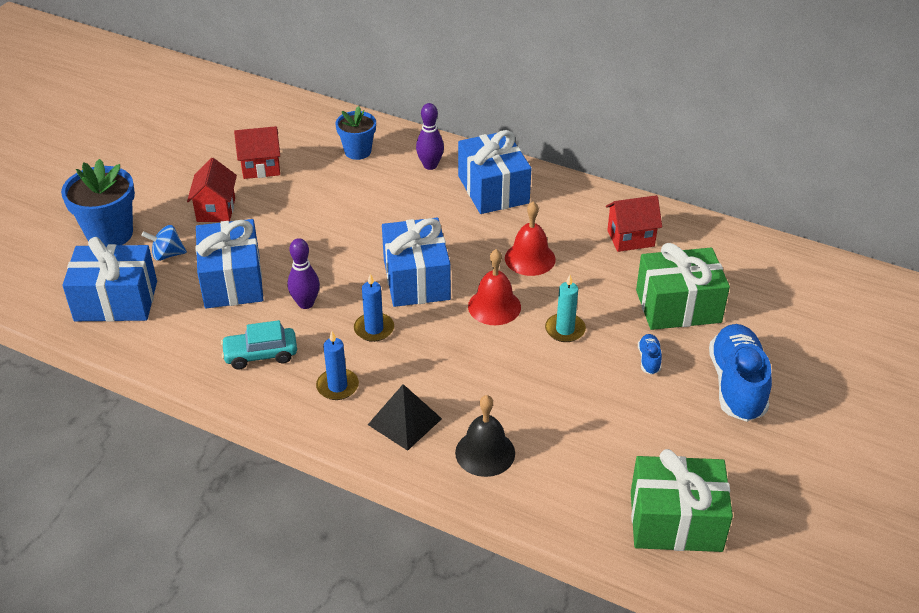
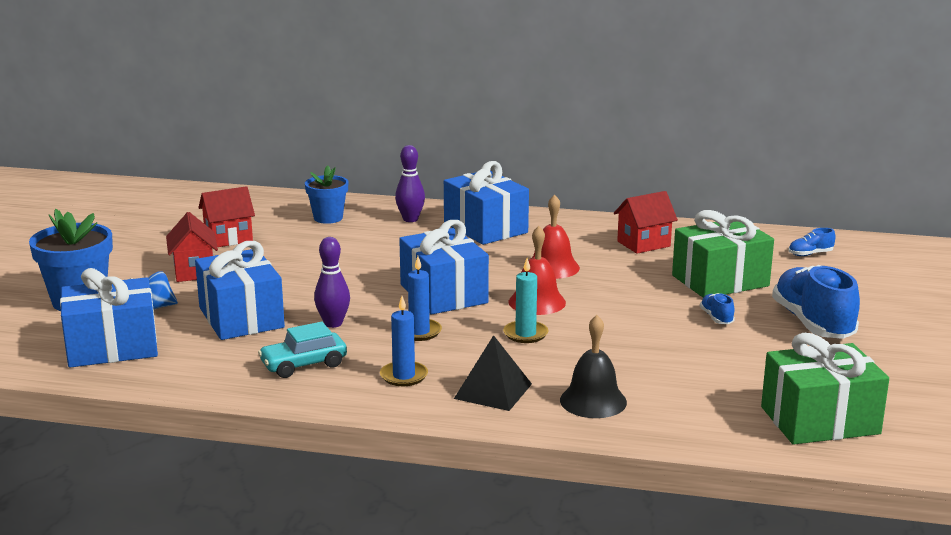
camera: 15 degrees left, 20 degrees down
turquoise candle [545,275,586,342] -> turquoise candle moved to [503,258,548,343]
none -> blue shoe [788,228,836,256]

